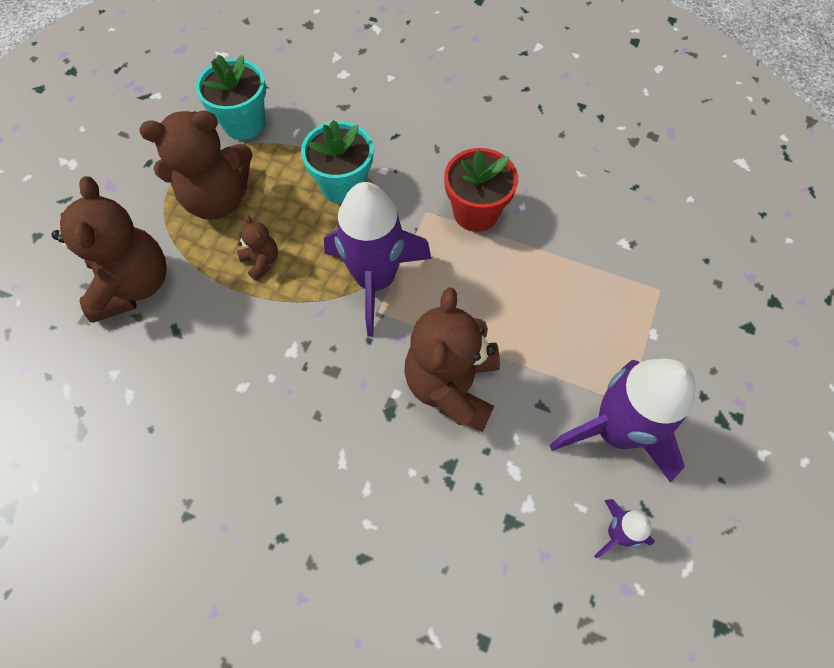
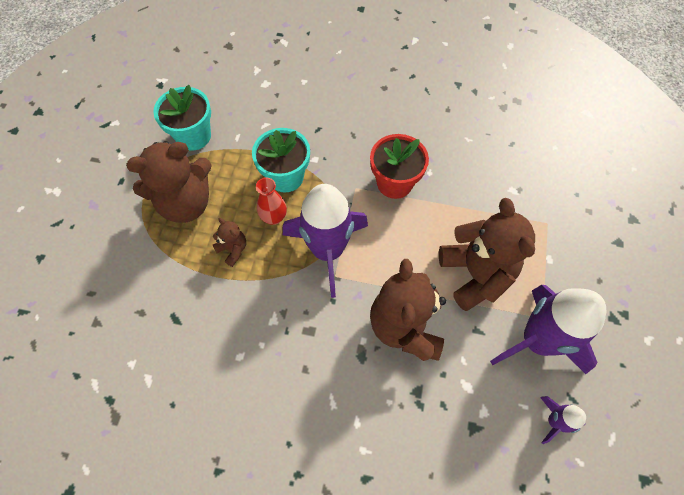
camera: 10 degrees left, 0 degrees up
brown teddy bear [52,176,166,323] -> brown teddy bear moved to [439,198,535,311]
none -> red vase [256,178,287,225]

